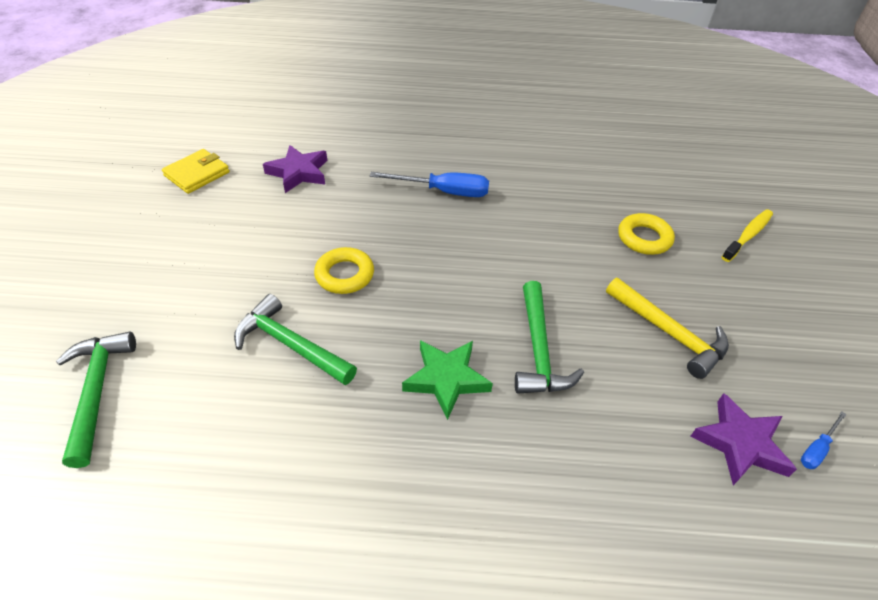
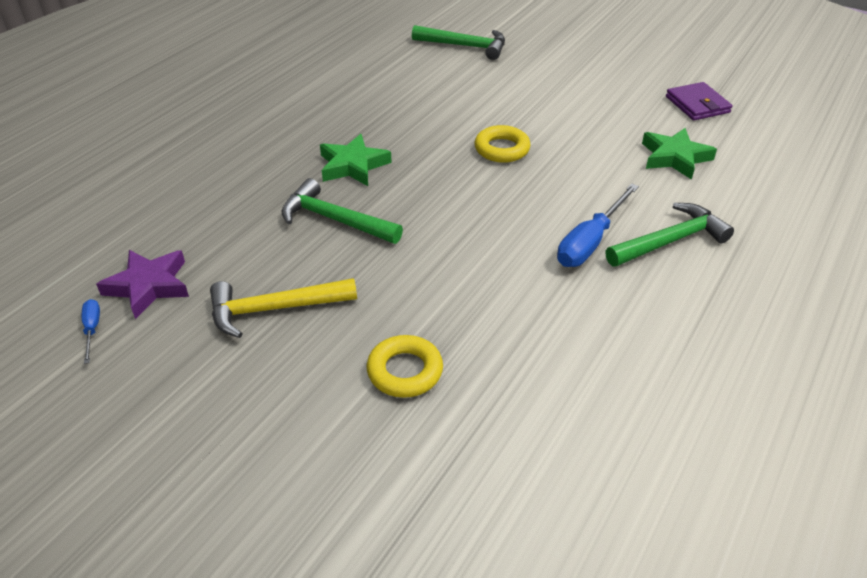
camera: 120 degrees right, 5 degrees down
yellow wallet [162,149,230,194] -> purple wallet [666,82,732,120]
green hammer [234,294,357,385] -> green hammer moved to [605,203,734,267]
purple star [263,145,327,193] -> green star [642,128,717,180]
yellow toothbrush [722,209,773,262] -> none

